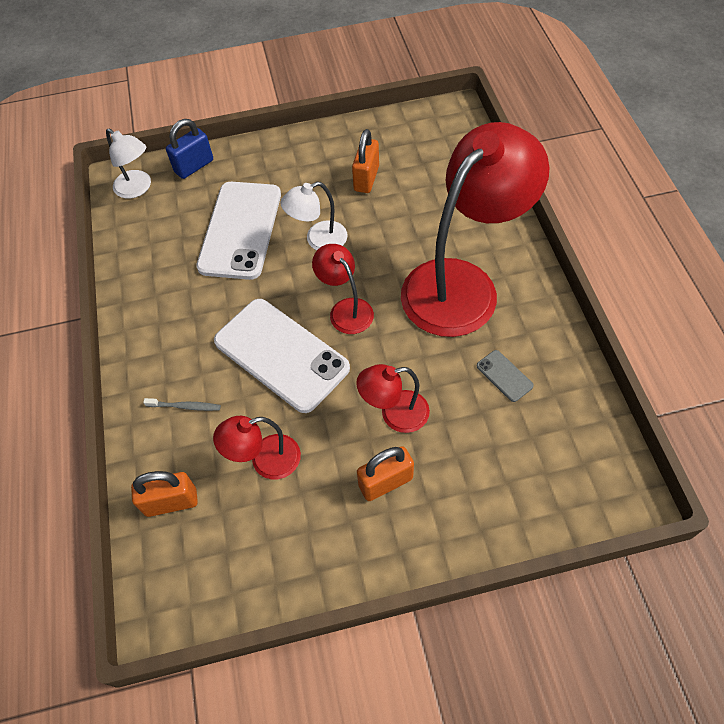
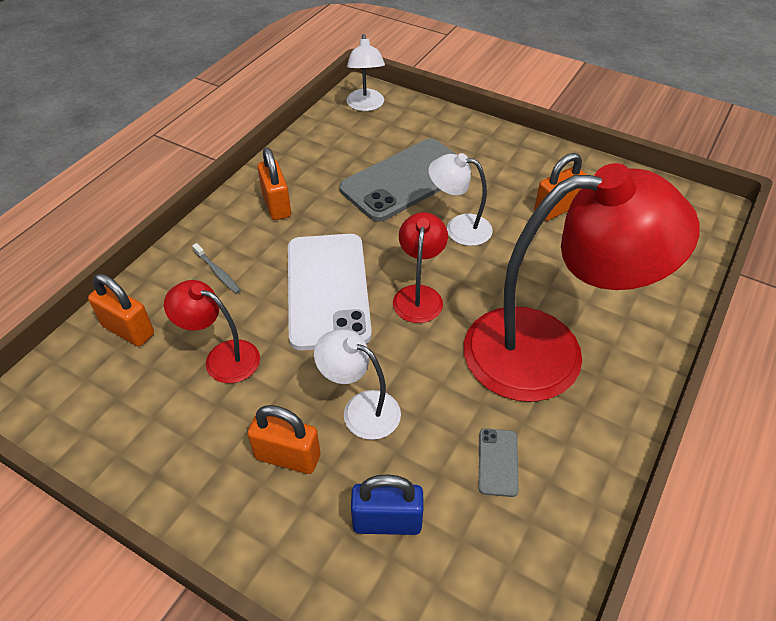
camera: 40 degrees right, 10 degrees down
blue padlock [166,119,213,179] -> blue padlock moved to [351,474,424,535]
white phone [196,182,281,280] -> grey phone [339,138,471,222]
red lamp [356,364,430,433] -> white lamp [314,329,401,440]
none -> orange padlock [257,148,291,220]

